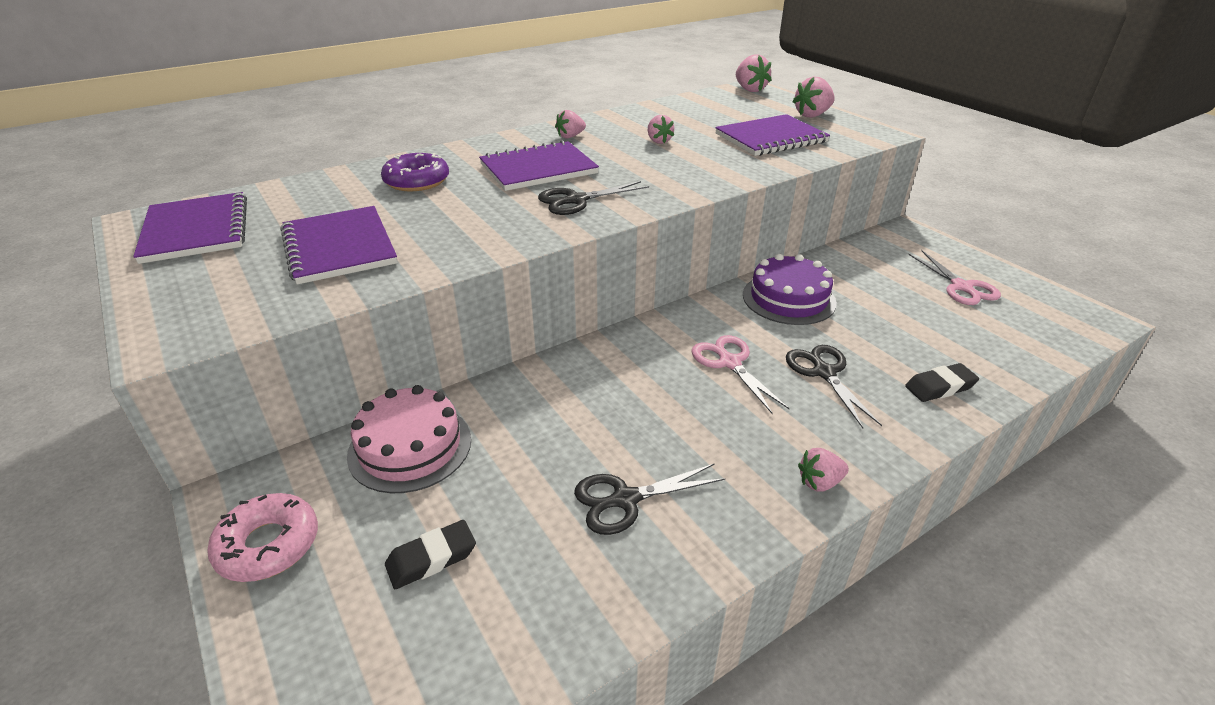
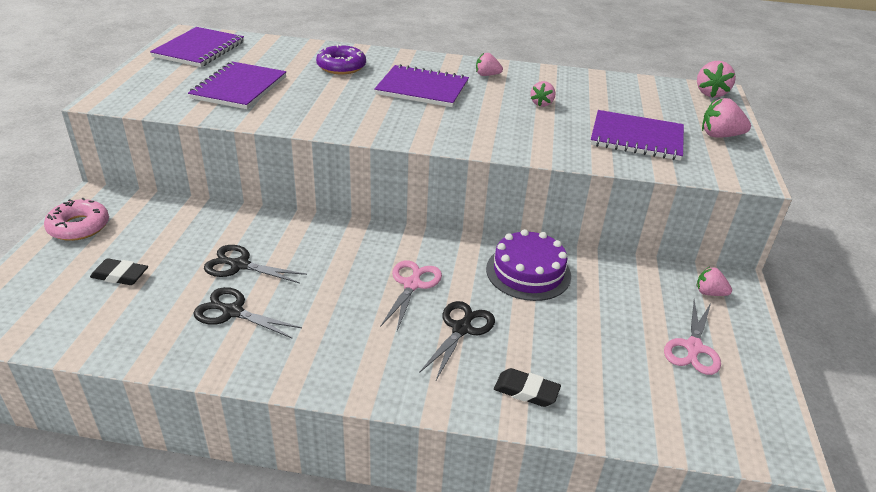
camera: 40 degrees right, 0 degrees up
pink cake [347,385,471,493] -> none
black scissors [538,181,649,215] -> black scissors moved to [204,245,307,283]
pink strawberry [798,448,849,492] -> pink strawberry moved to [697,267,732,296]

